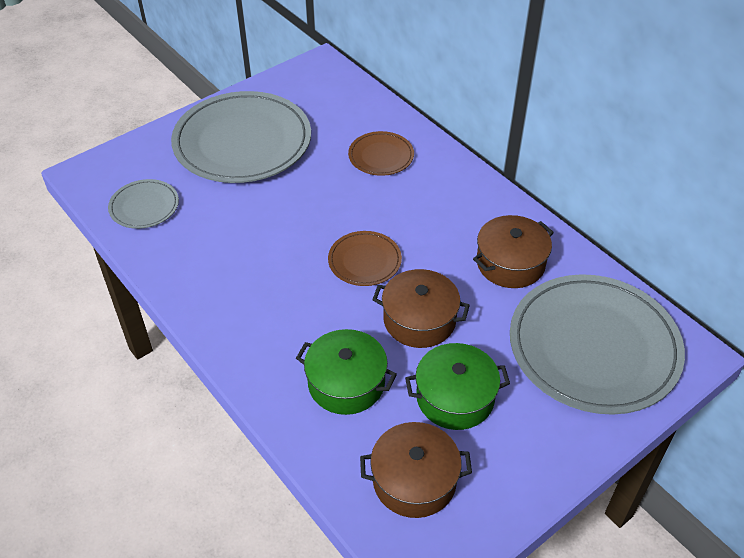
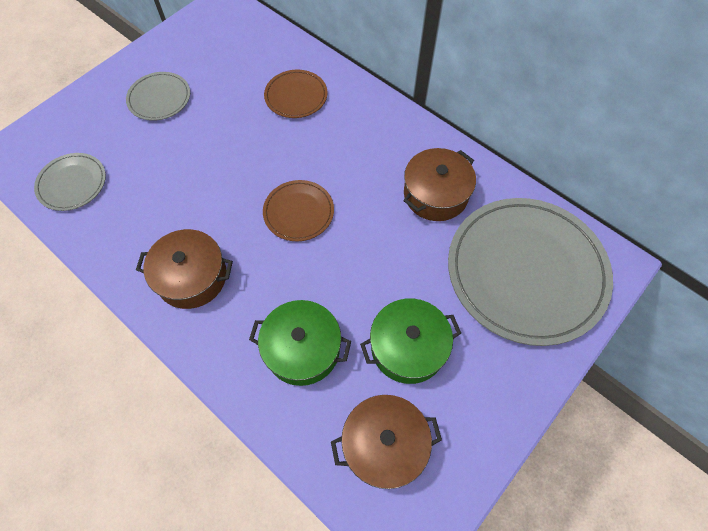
camera: 10 degrees left, 15 degrees up
grey plate [171,91,311,183] -> grey plate [126,72,190,121], size x0.47
brown pot [372,269,470,348] -> brown pot moved to [136,229,233,309]

